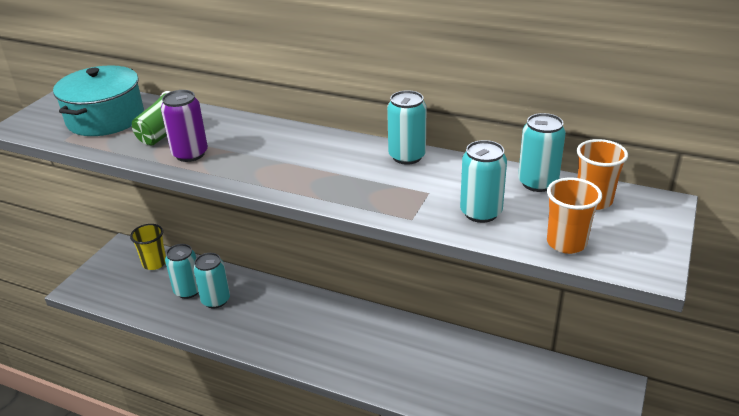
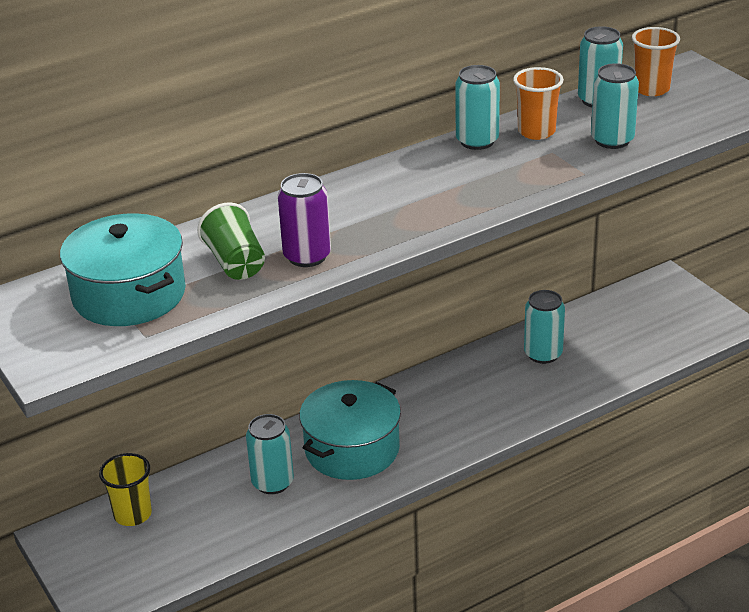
camera: 55 degrees left, 0 degrees up
turquoise can [165,244,199,299] -> turquoise can moved to [524,290,565,364]
orange cup [547,178,602,254] -> orange cup moved to [513,67,564,140]
none -> turquoise pot [299,380,401,480]

